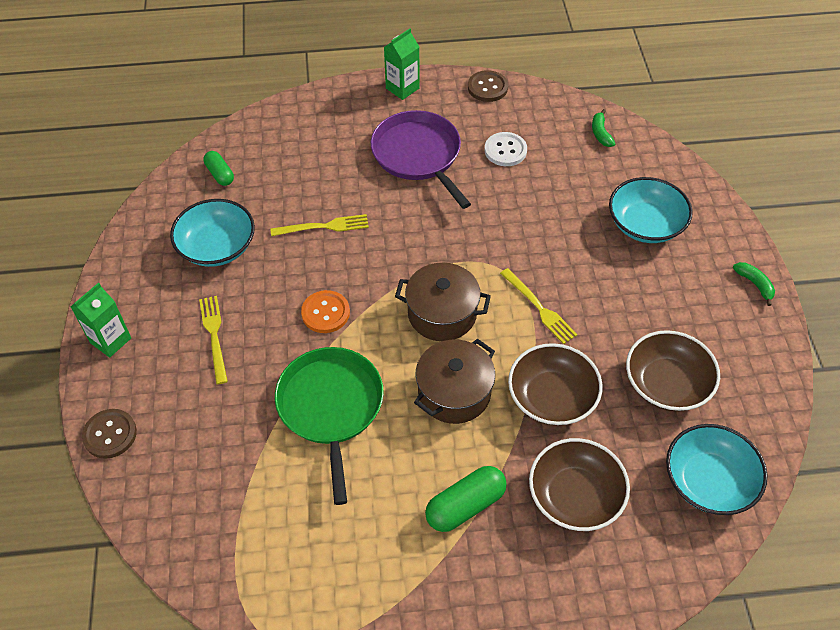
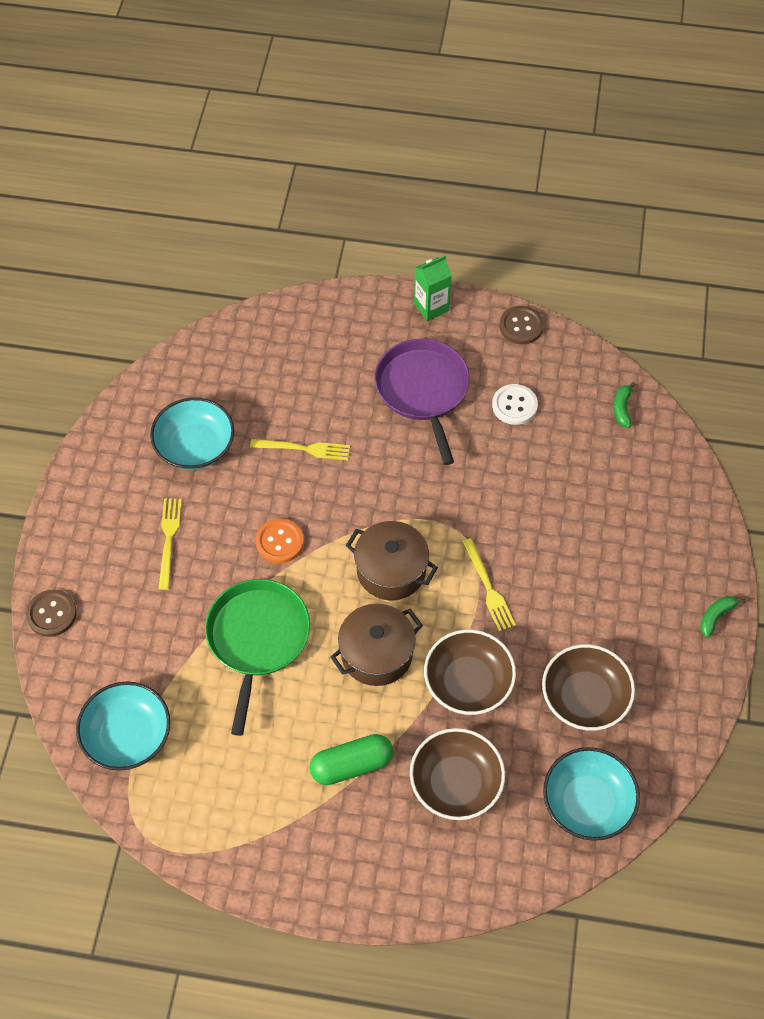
camera: 15 degrees right, 5 degrees up
green carton [71,283,131,358] -> none
green capsule [203,151,234,186] -> none
turquoise bowl [609,177,693,243] -> turquoise bowl moved to [76,682,170,770]
green banana [733,262,775,306] -> green banana turned 120 degrees counterclockwise [700,596,745,638]

